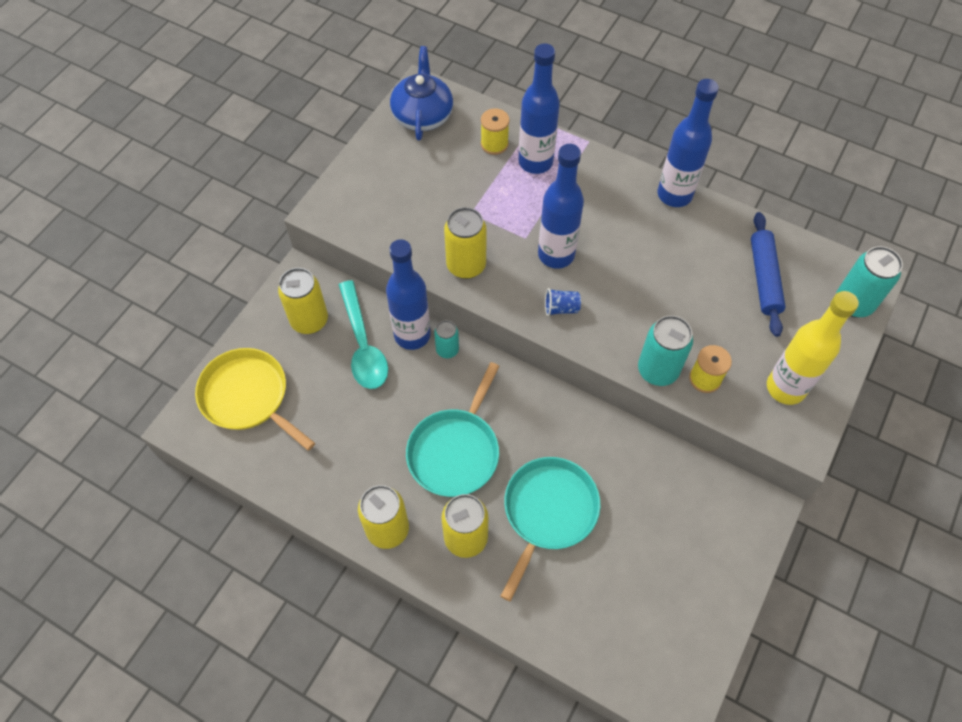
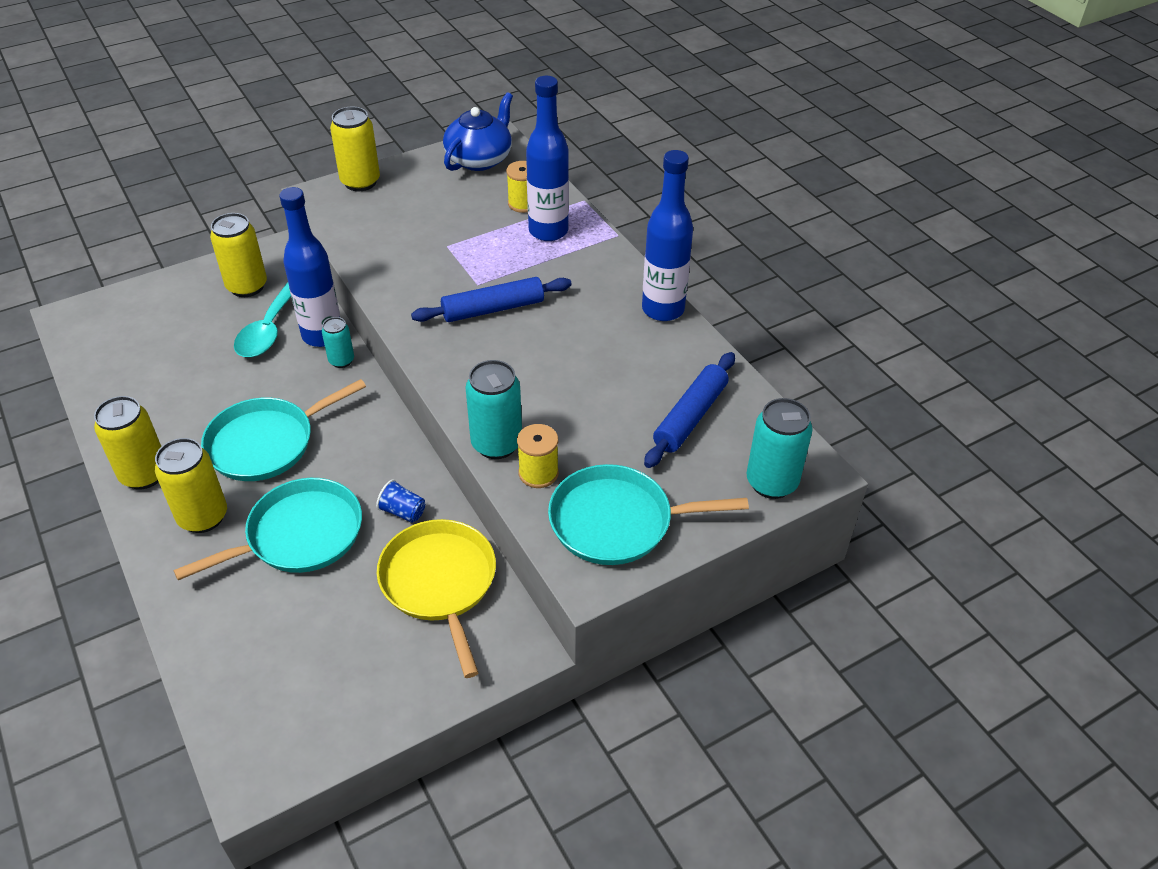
camera: 30 degrees right, 15 degrees down
yellow pan [195,348,315,451] -> yellow pan moved to [377,519,496,678]
yellow can [444,207,487,279] -> yellow can moved to [330,107,380,191]
blue bottle [538,144,584,269] -> blue rolling pin [411,277,572,322]
blue cup [545,288,581,316] -> blue cup moved to [376,479,425,523]
yellow bottle [767,291,859,405] -> turquoise pan [548,464,749,565]

